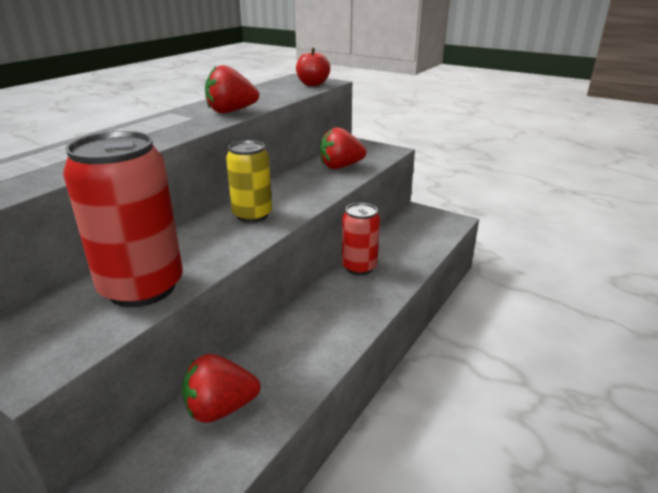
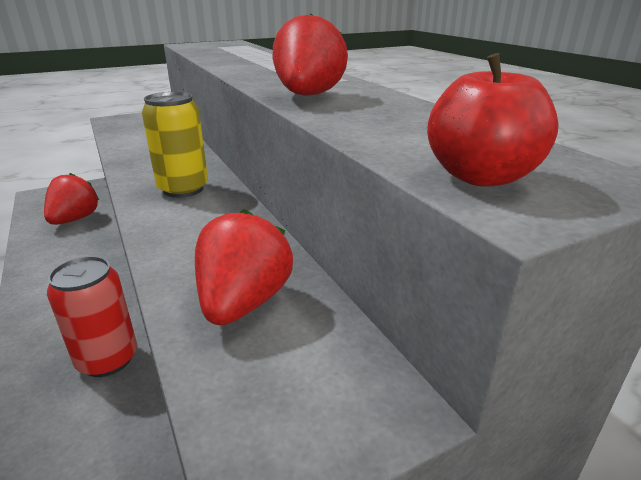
camera: 120 degrees right, 0 degrees up
red can [63,131,183,307] -> none

